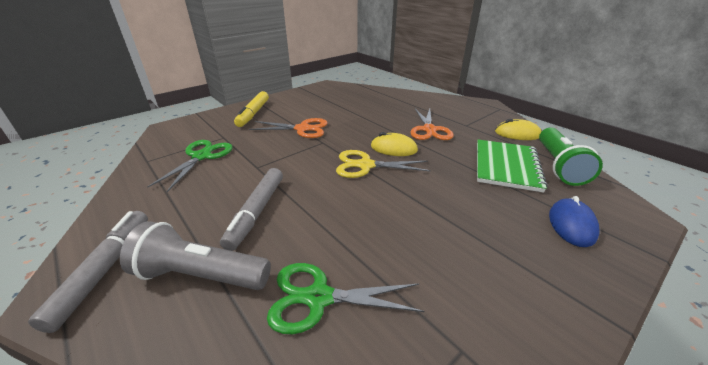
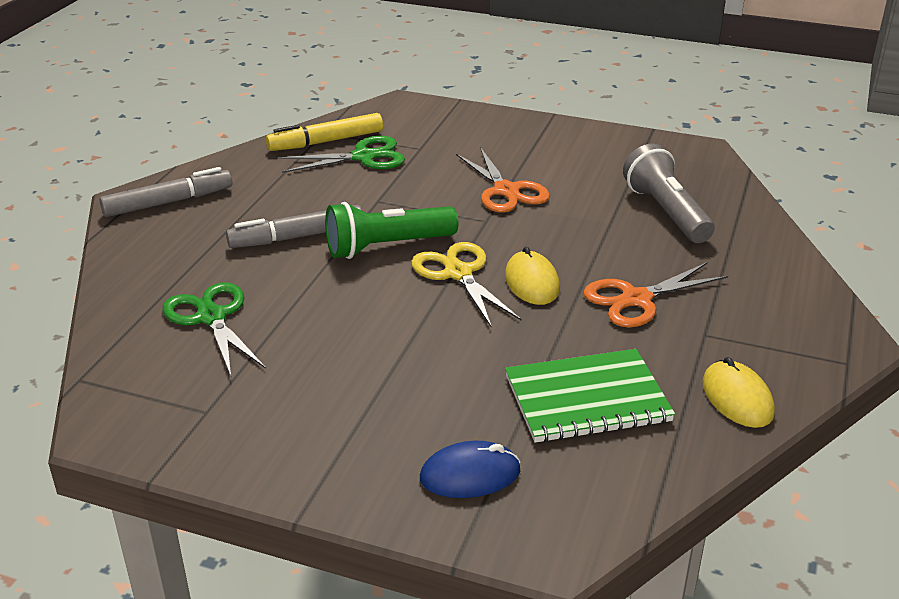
camera: 60 degrees right, 0 degrees up
grey flashlight [120,221,271,290] -> grey flashlight moved to [623,144,715,243]
yellow marker [234,91,269,127] -> yellow marker moved to [266,113,383,151]
green flashlight [539,127,603,186] -> green flashlight moved to [325,202,458,259]

